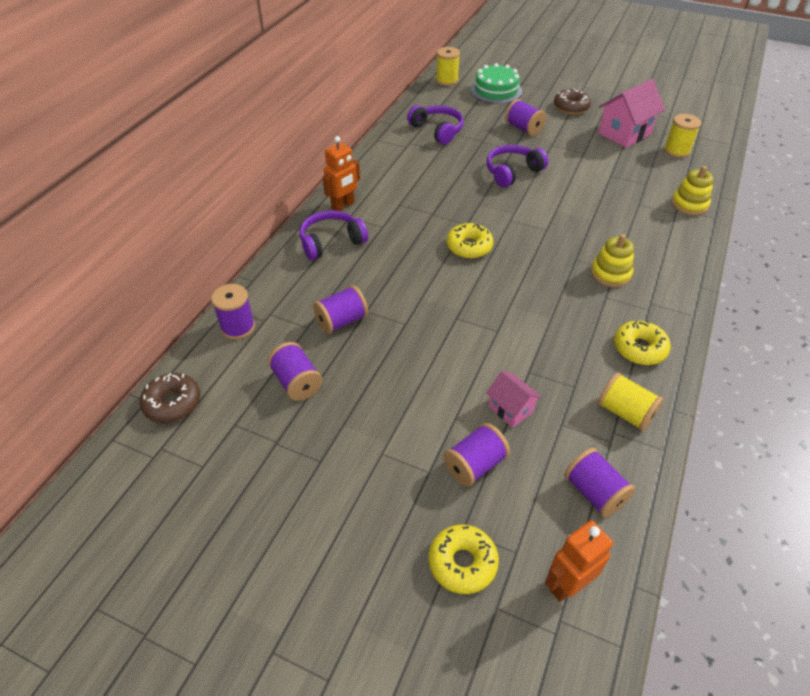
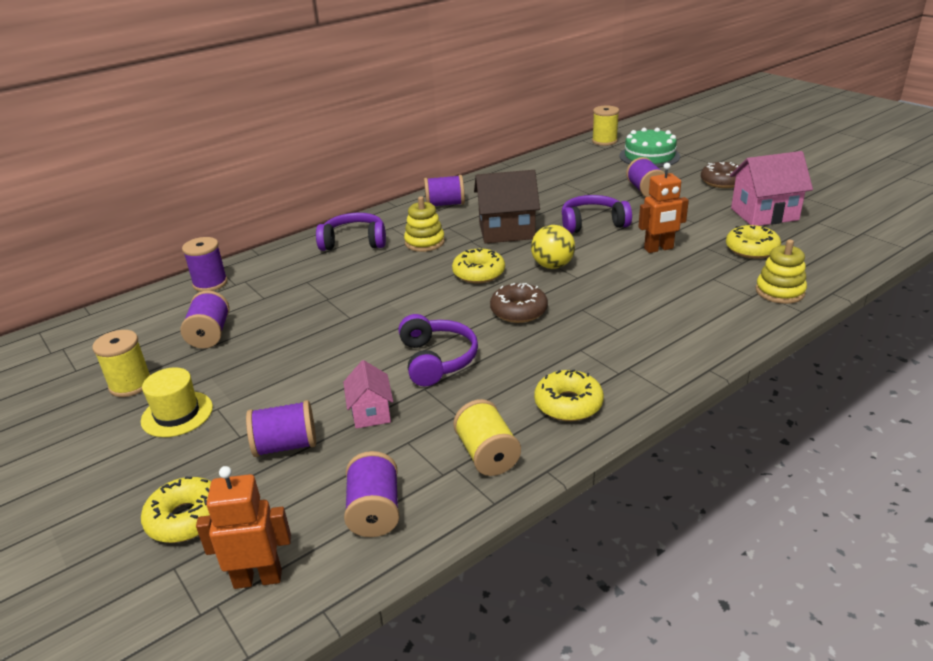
camera: 30 degrees right, 15 degrees down
brown donut [140,373,200,423] -> brown donut moved to [490,283,548,323]
purple spool [313,285,368,334] -> purple spool moved to [424,175,465,206]
orange robot [323,136,360,211] -> orange robot moved to [638,163,689,253]
purple headphones [407,105,464,145] -> purple headphones moved to [398,314,478,387]
yellow stacking toy [591,234,634,287] -> yellow stacking toy moved to [404,196,445,252]
yellow spool [664,114,701,158] -> yellow spool moved to [92,330,151,397]
none -> yellow hat [141,367,213,437]
none -> brown house [474,170,540,243]
none -> yellow ball [531,225,575,269]
none -> yellow donut [726,225,781,259]

